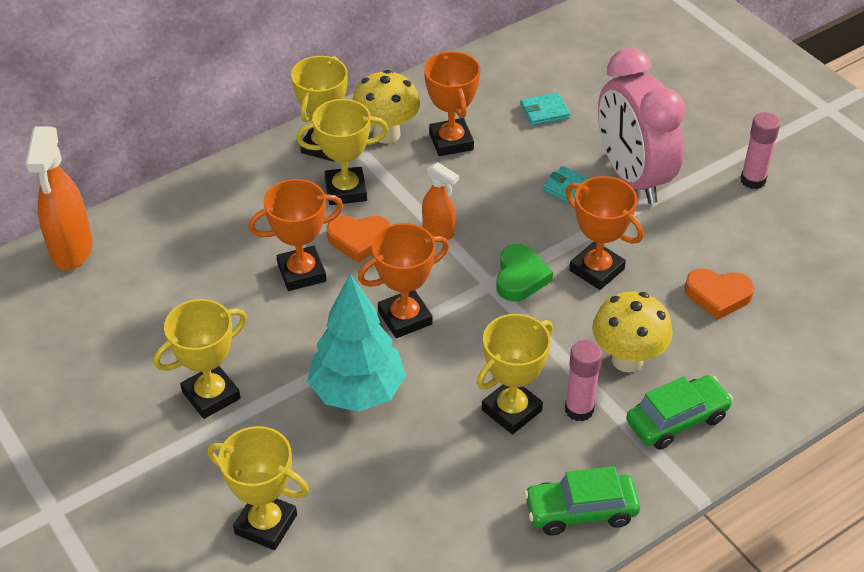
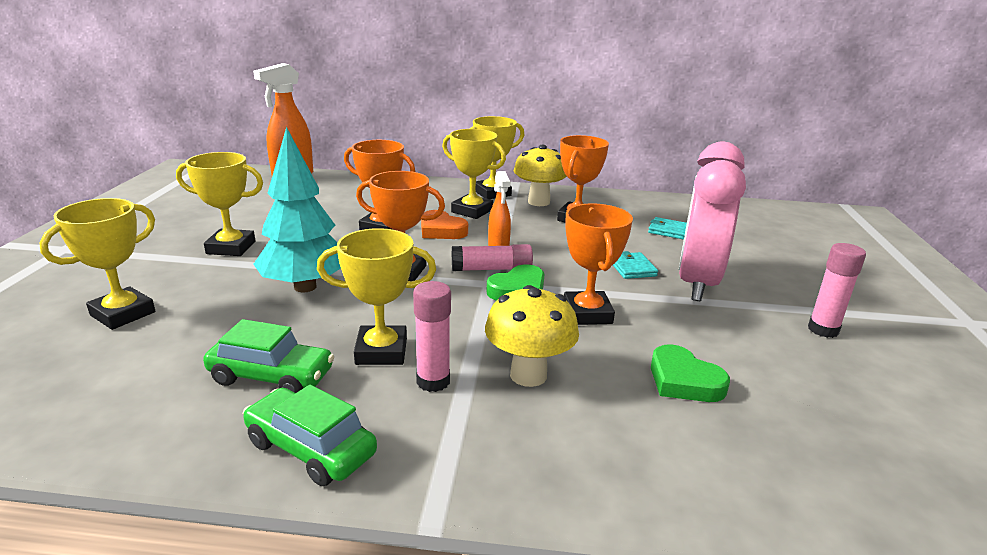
camera: 40 degrees right, 20 degrees down
yellow trophy [207,426,309,550] -> yellow trophy turned 60 degrees clockwise [39,198,155,330]
green car [626,375,733,449] -> green car moved to [203,319,334,393]
orange heart [685,269,755,320] -> green heart [651,344,730,402]
none -> pink glue stick [452,244,533,271]

